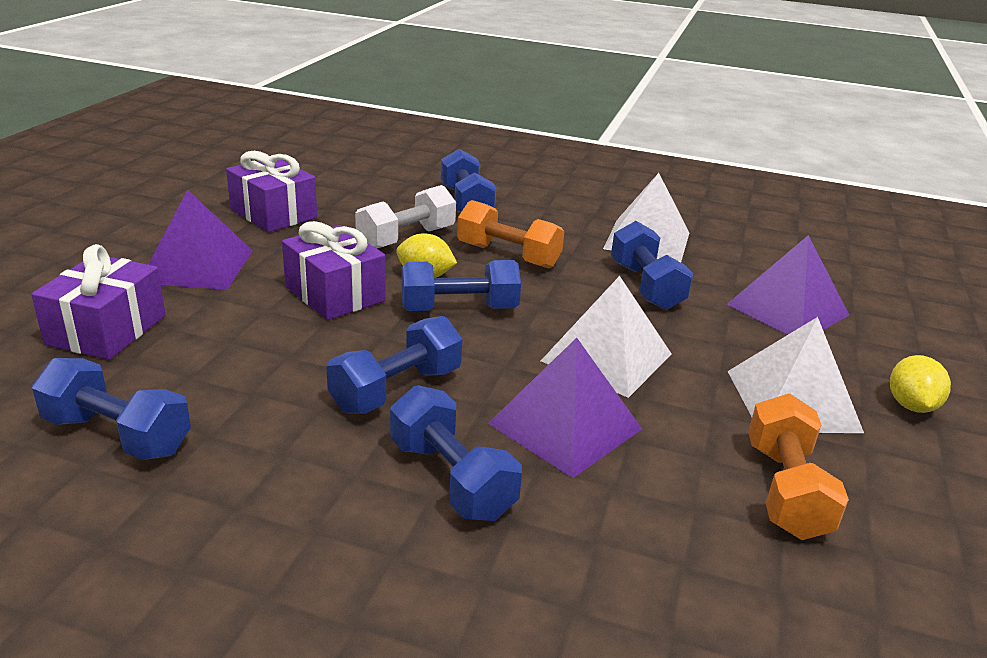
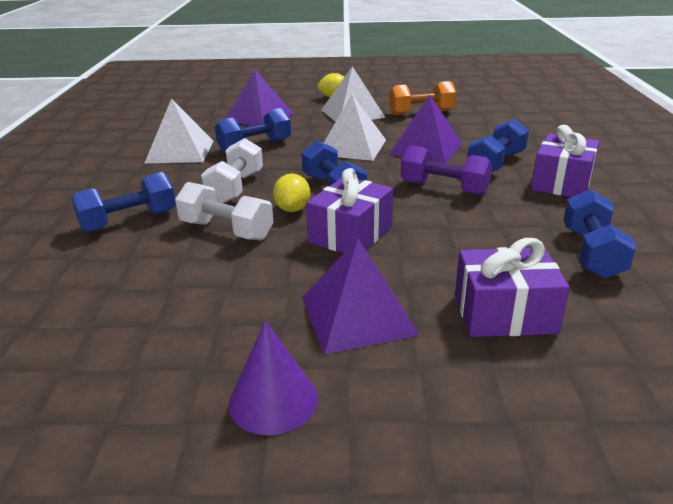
camera: 105 degrees left, 0 degrees up
purple gift [226,151,317,232] -> purple gift moved to [531,125,600,197]
blue dumbbell [326,316,463,414] -> purple dumbbell [401,145,493,195]
orange dumbbell [457,200,564,269] -> white dumbbell [201,138,263,204]
none -> purple cone [229,321,318,435]

